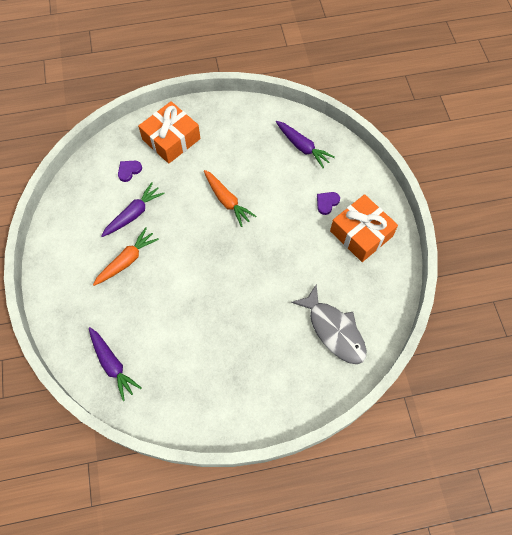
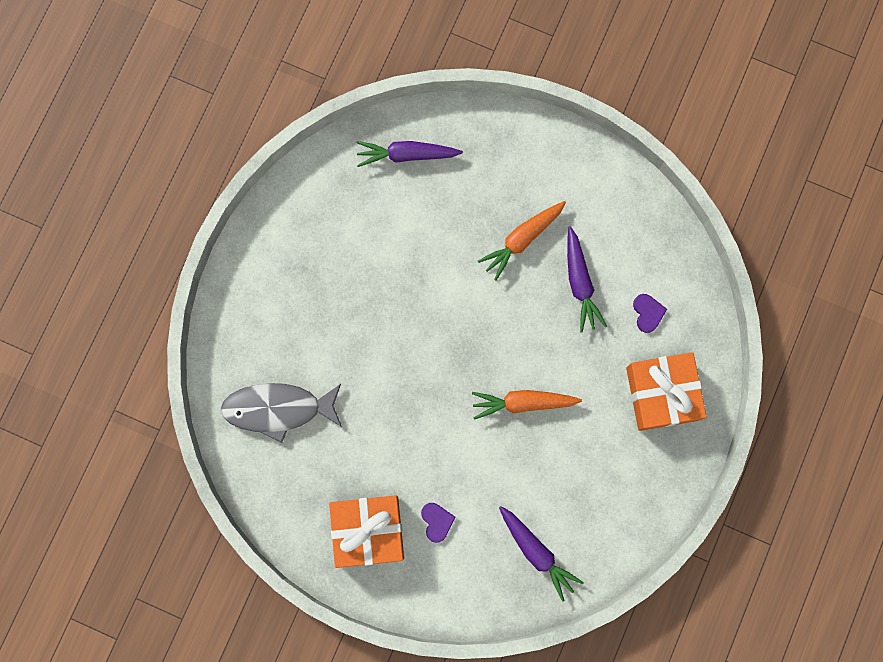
camera: 125 degrees right, 15 degrees up
orange carrot [93,227,159,286] -> orange carrot turned 60 degrees clockwise [478,201,566,280]
purple carrot [276,121,335,168] -> purple carrot turned 120 degrees counterclockwise [499,506,584,602]

